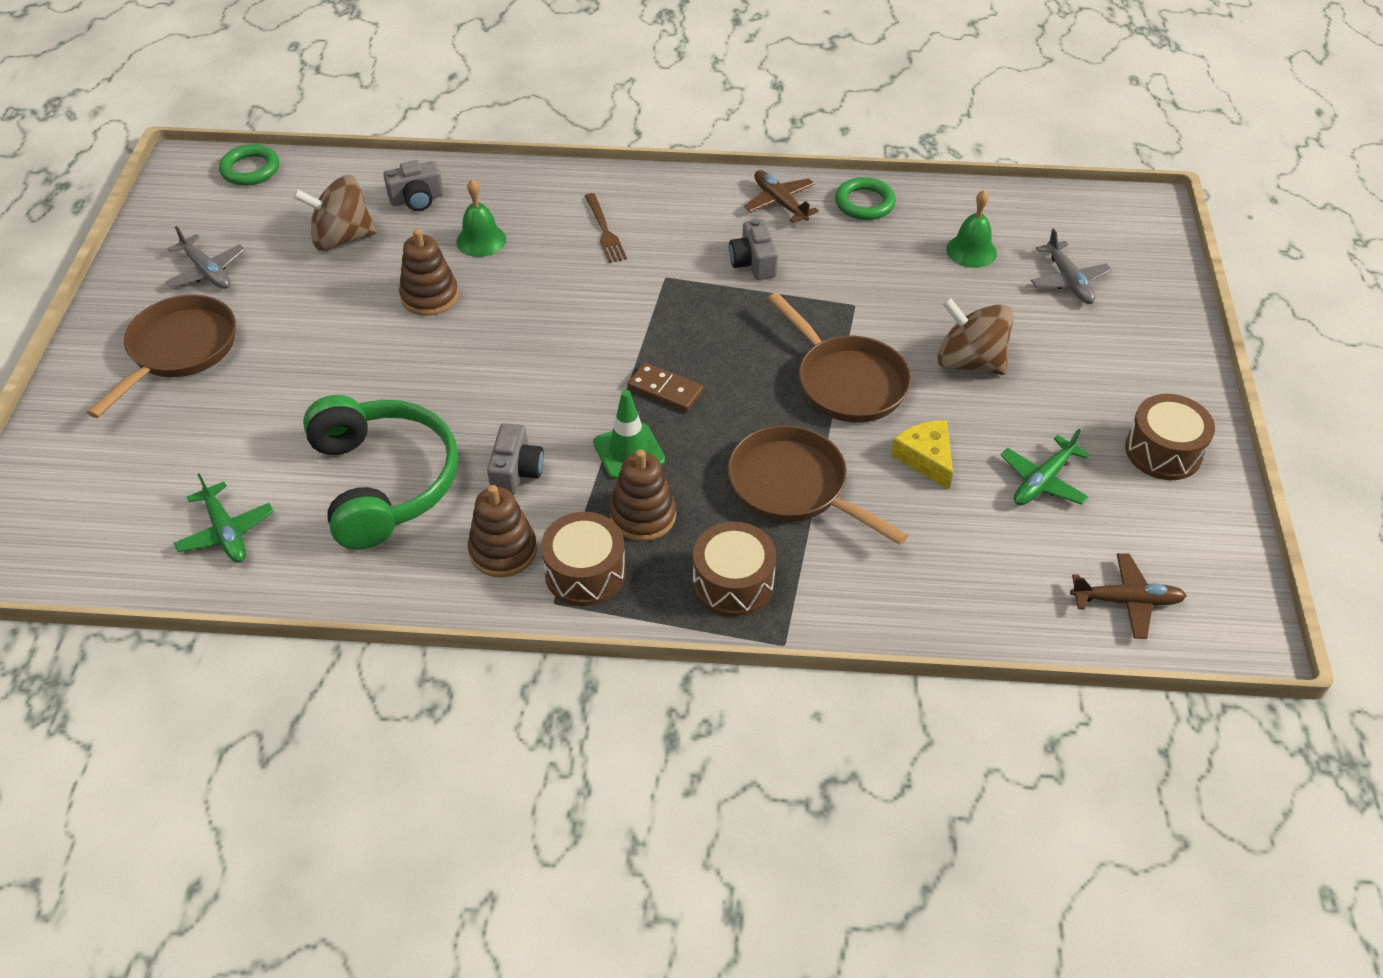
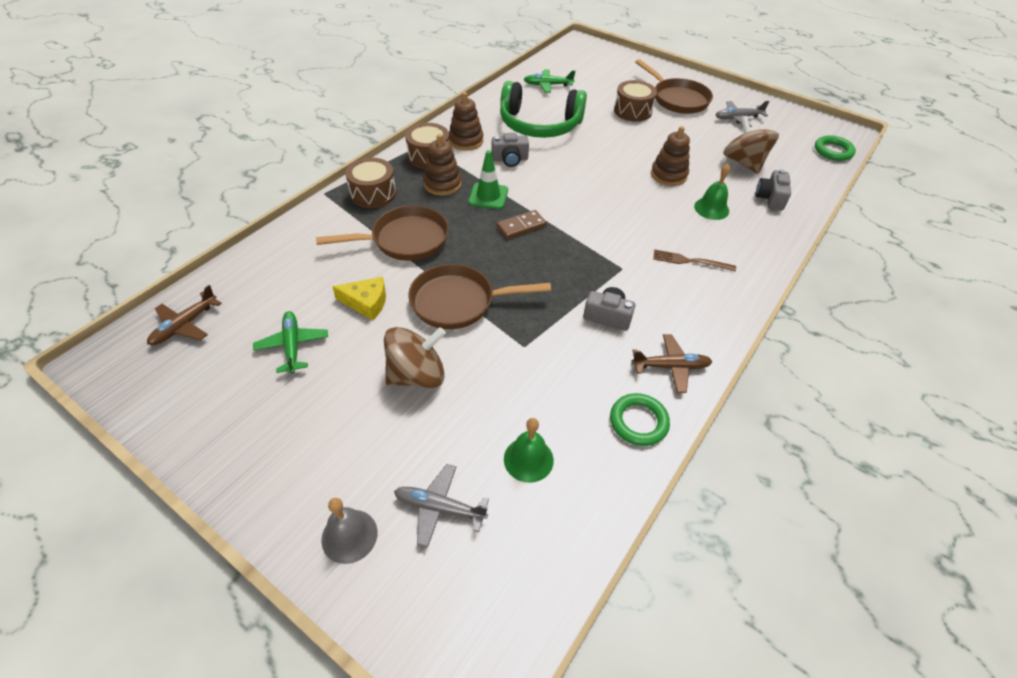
camera: 120 degrees right, 0 degrees up
brown spinning top [293,175,377,251] -> brown spinning top turned 45 degrees counterclockwise [723,116,779,174]
grey camera [487,423,544,495] -> grey camera turned 45 degrees counterclockwise [492,133,529,167]
brown drum [1125,394,1215,480] -> brown drum moved to [614,80,657,122]
none -> grey bell [321,498,378,564]

